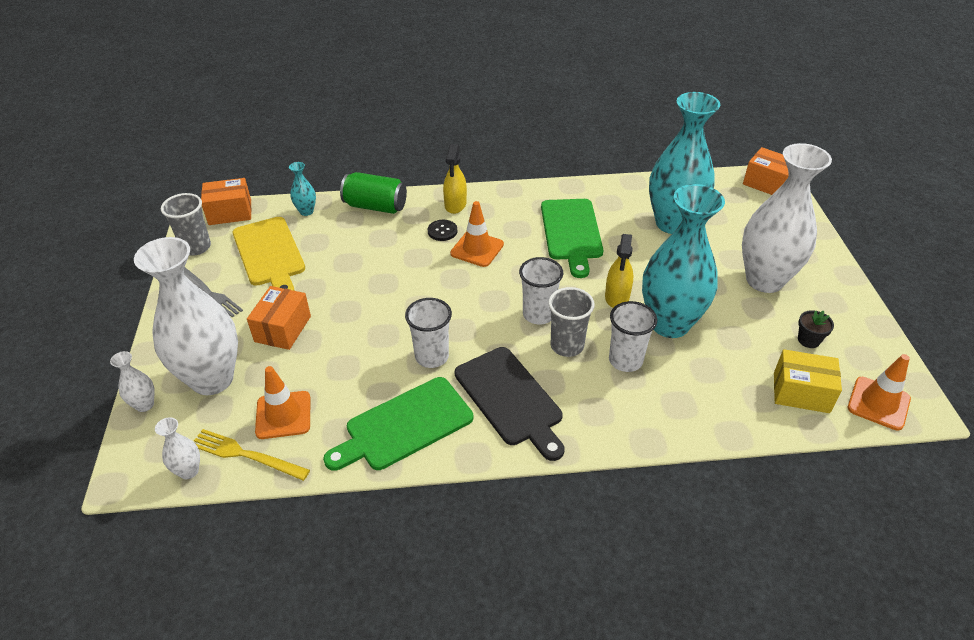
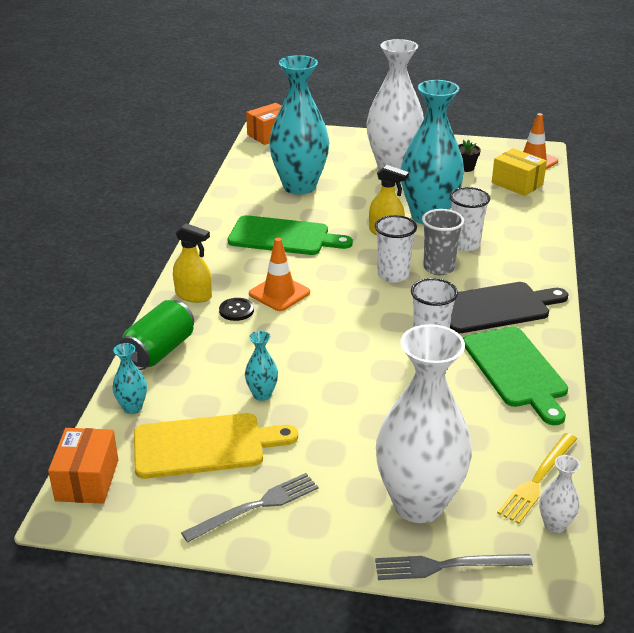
camera: 75 degrees left, 10 degrees down
white vase [110,351,155,412] -> grey fork [375,554,533,580]
grey cup [161,193,211,256] -> none
orange box [247,286,311,350] -> none
orange traffic cone [255,366,310,439] -> none
yellow box [774,349,842,413] -> yellow box turned 75 degrees counterclockwise [492,148,547,196]
none -> turquoise vase [245,330,278,401]

